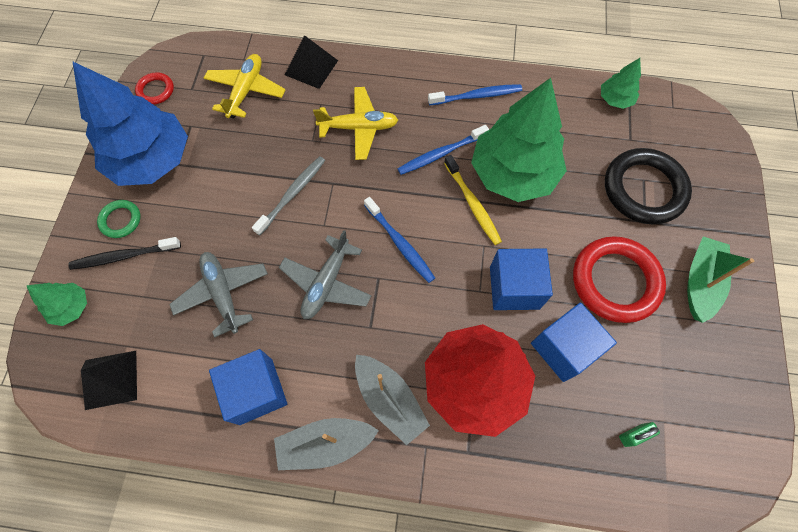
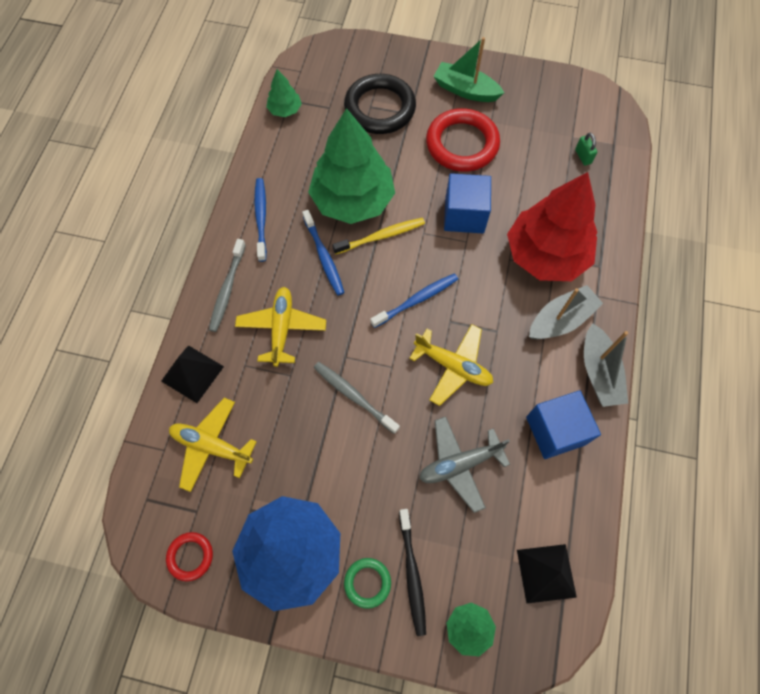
camera: 85 degrees left, 0 degrees up
grey plane [279,230,372,319] -> yellow plane [409,324,493,406]
blue cube [531,303,617,382] -> none
none -> grey toothbrush [209,239,246,332]

